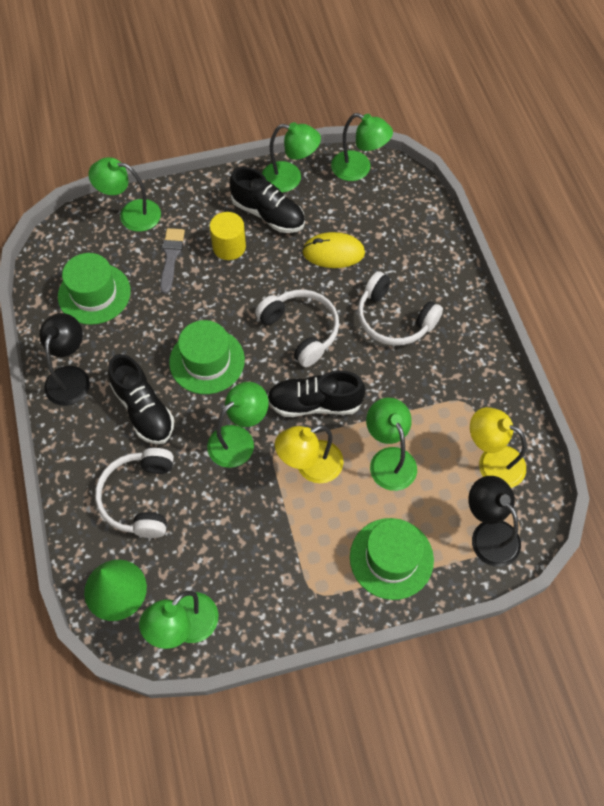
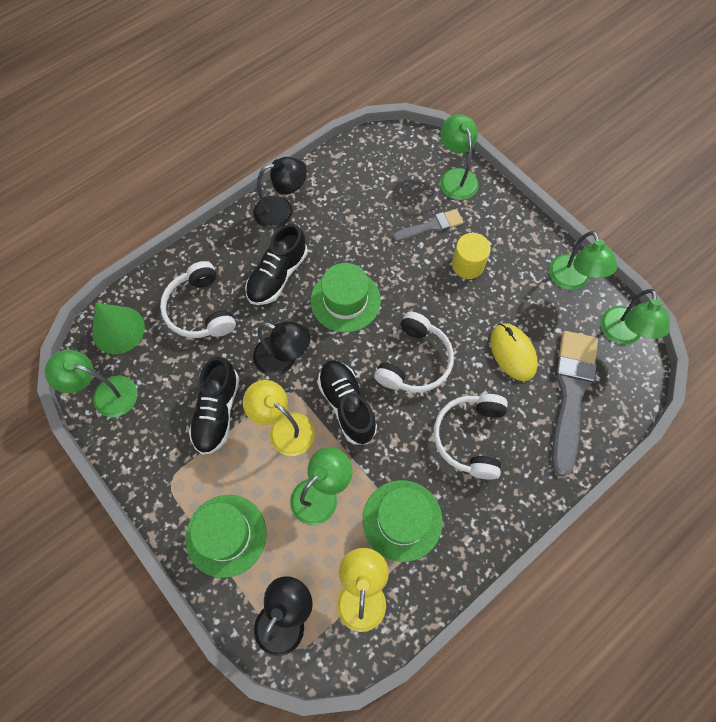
camera: 65 degrees right, 5 degrees up
green hat [58,253,131,325] -> green hat moved to [363,480,443,562]
white headphones [95,448,174,538] -> white headphones turned 90 degrees counterclockwise [160,261,236,338]
green lamp [207,382,269,468] -> black lamp [253,321,311,375]
black shoe [229,167,305,233] -> black shoe moved to [189,356,239,455]
none -> grey brush [552,331,598,476]

